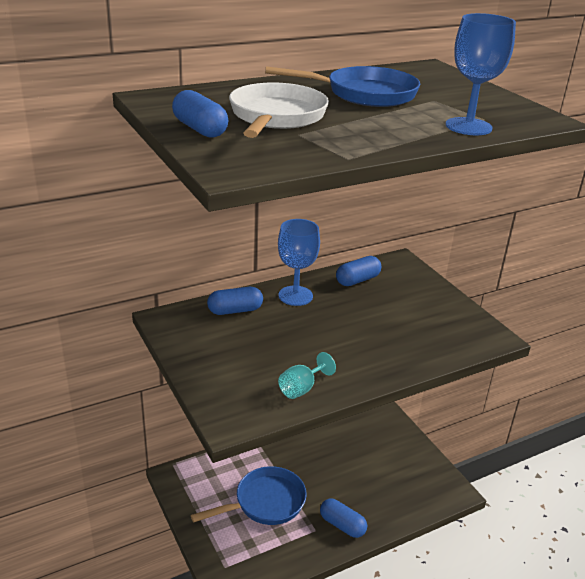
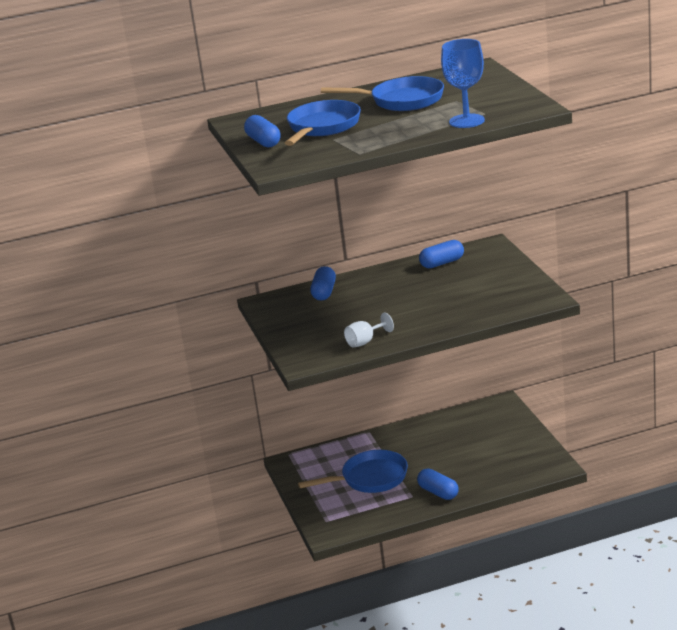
camera: 15 degrees right, 5 degrees down
blue capsule [207,287,263,315] -> blue capsule turned 75 degrees counterclockwise [310,266,336,300]
white pan [229,82,329,138] -> blue pan [285,100,361,146]
blue goblet [278,219,320,306] -> none
turquoise goblet [278,352,336,399] -> white goblet [344,313,394,348]

